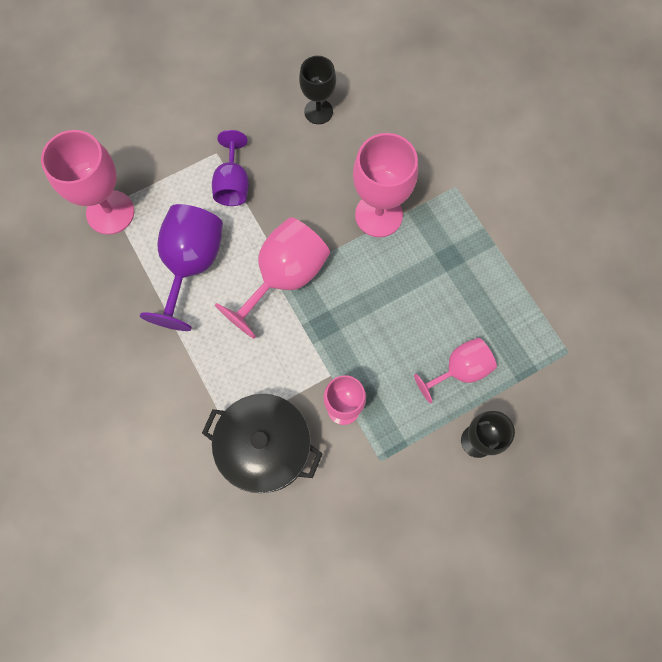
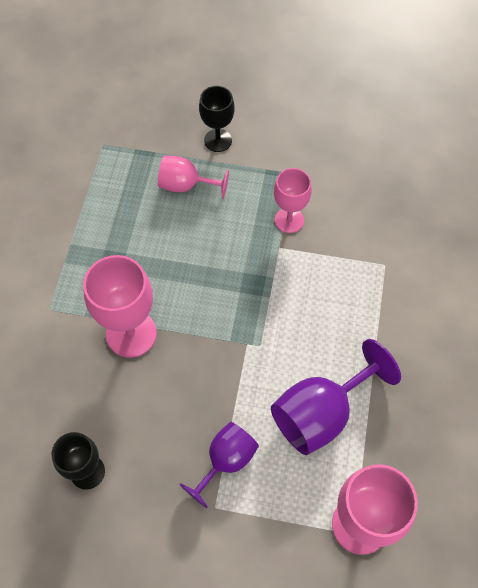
camera: 140 degrees left, 10 degrees down
black pot [202,394,323,493] -> none
pink goblet [215,217,330,339] -> none

